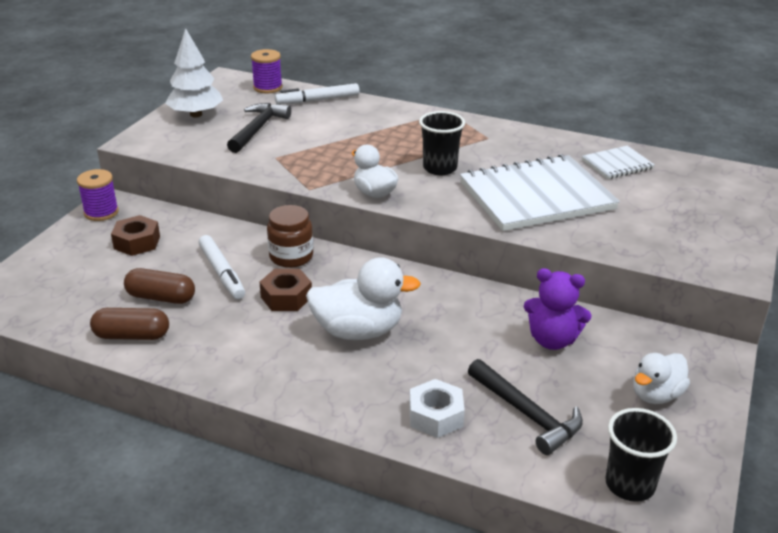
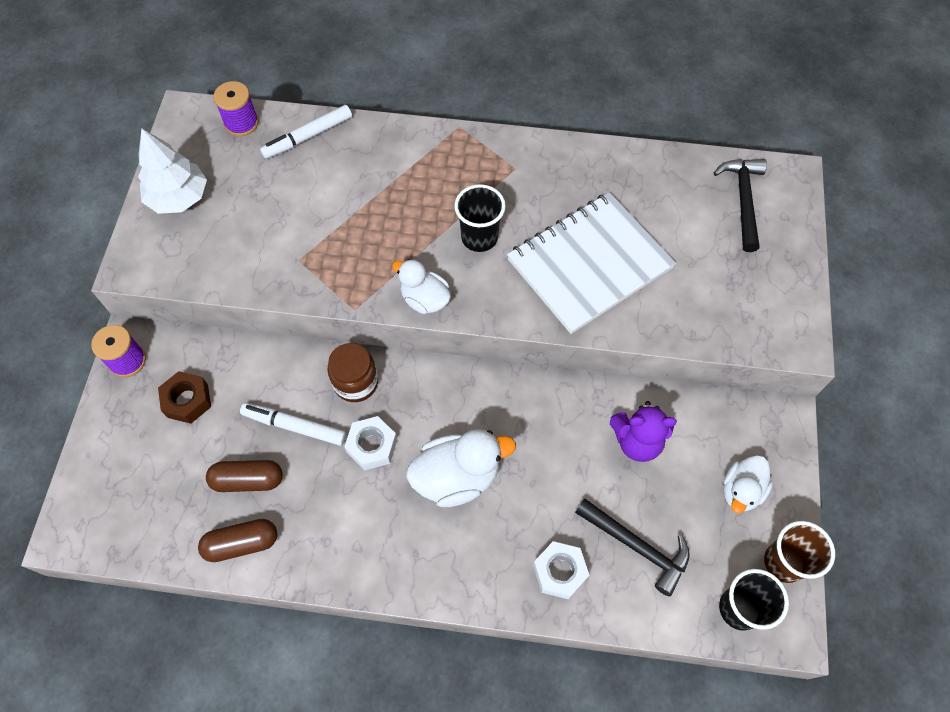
camera: 15 degrees left, 30 degrees up
white marker [199,235,245,299] -> white marker turned 150 degrees clockwise [240,403,346,446]
black hammer [227,103,291,153] -> black hammer moved to [714,159,767,252]
brown nut [260,269,312,311] -> white nut [344,416,397,470]
white notebook [582,146,655,179] -> none
none -> brown cup [764,521,835,583]

